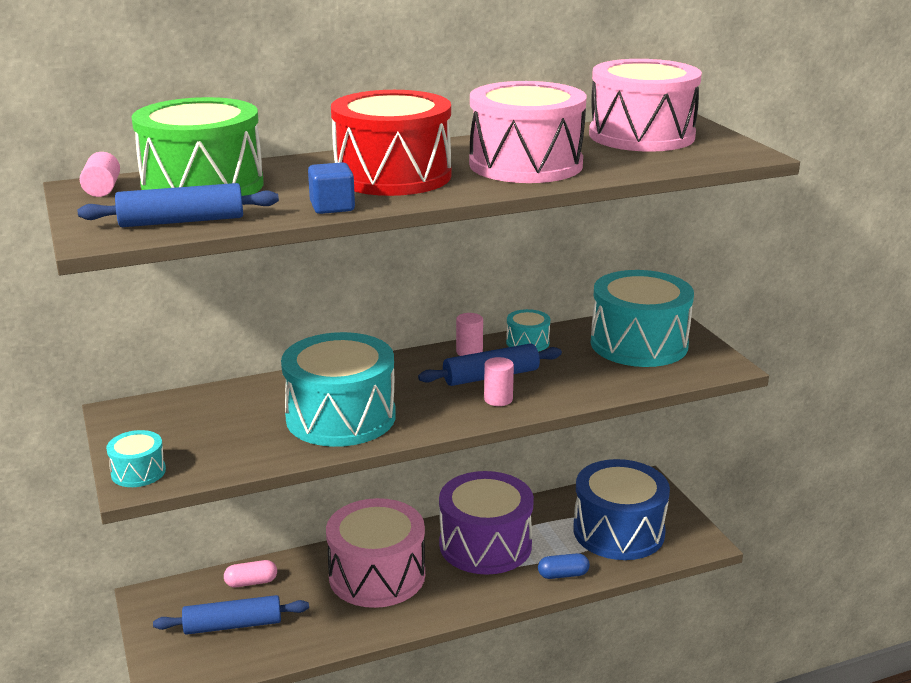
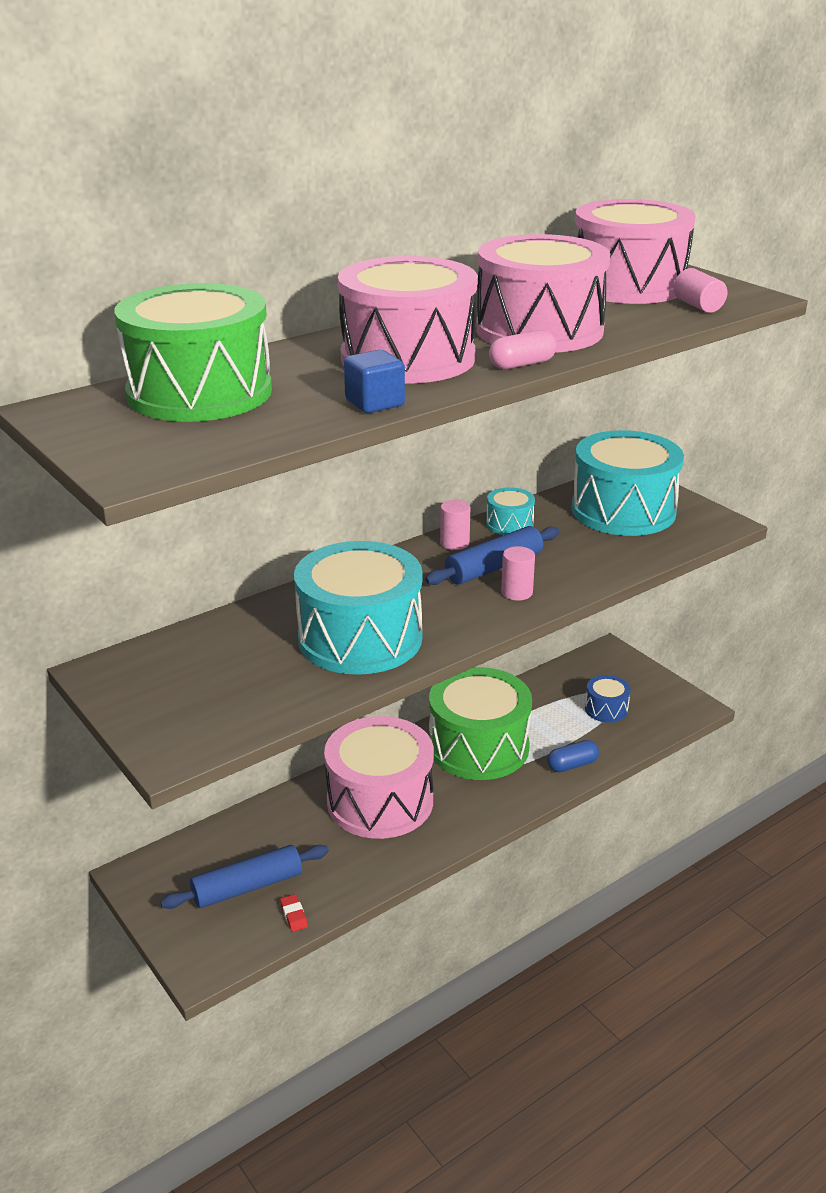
camera: 15 degrees left, 5 degrees up
blue rolling pin [77,183,279,227] -> none
pink cylinder [80,152,120,197] -> pink cylinder moved to [674,268,728,313]
turquoise drum [106,430,166,487] -> none
pink capsule [224,560,277,587] -> pink capsule moved to [489,330,557,369]
red drum [331,90,451,196] -> pink drum [338,256,477,384]
purple drum [439,471,534,575] -> green drum [429,667,532,780]
blue drum [573,459,670,560] -> blue drum [585,675,631,723], size x0.45
none -> red eraser [280,894,308,932]

